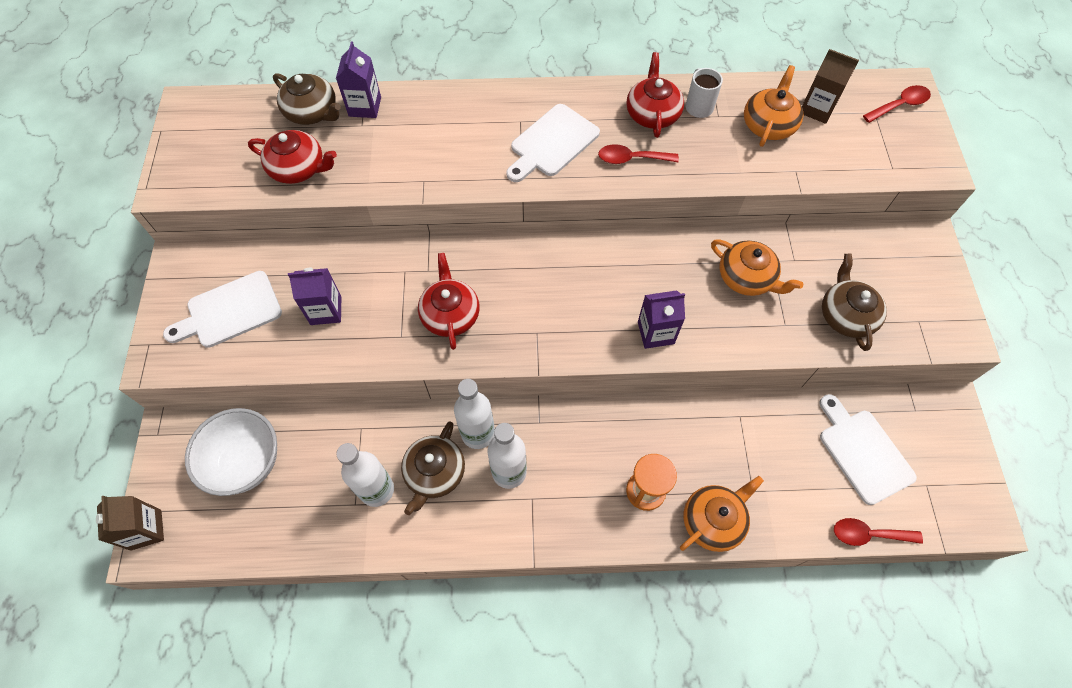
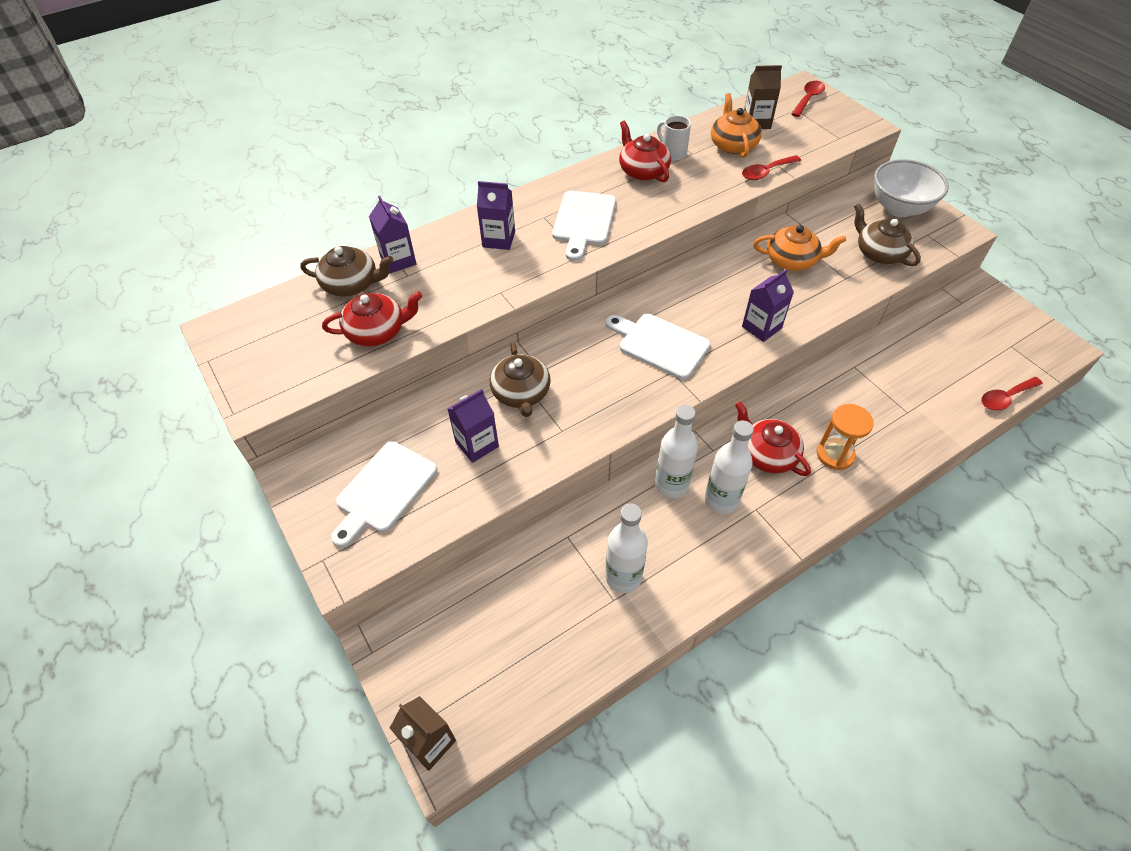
camera: 30 degrees left, 10 degrees down
white bowl [185,408,277,496] -> white bowl moved to [874,159,949,217]
brown teapot [401,421,465,515] -> brown teapot moved to [490,342,551,417]
red teapot [418,253,480,350] -> red teapot moved to [735,401,811,476]
red spoon [598,144,679,164] -> red spoon moved to [742,155,801,180]
orange teapot [680,476,764,552] -> none
white cutting board [820,394,917,505] -> white cutting board moved to [606,314,711,379]
none -> purple carton [477,181,515,250]

